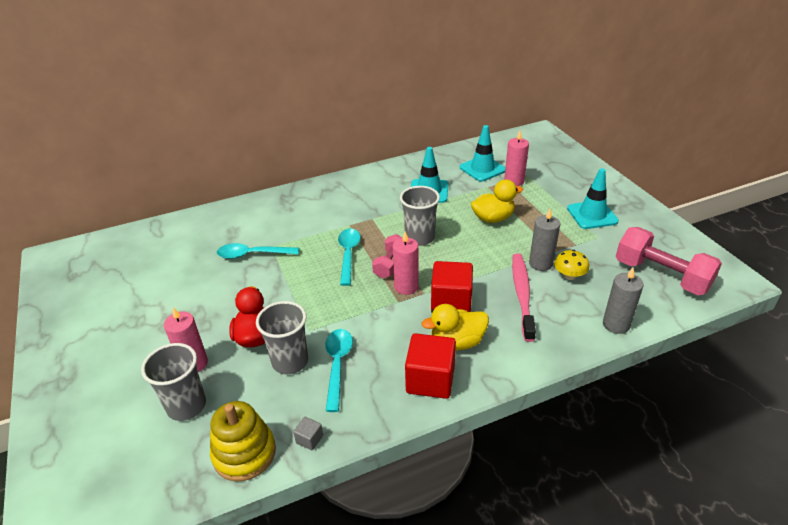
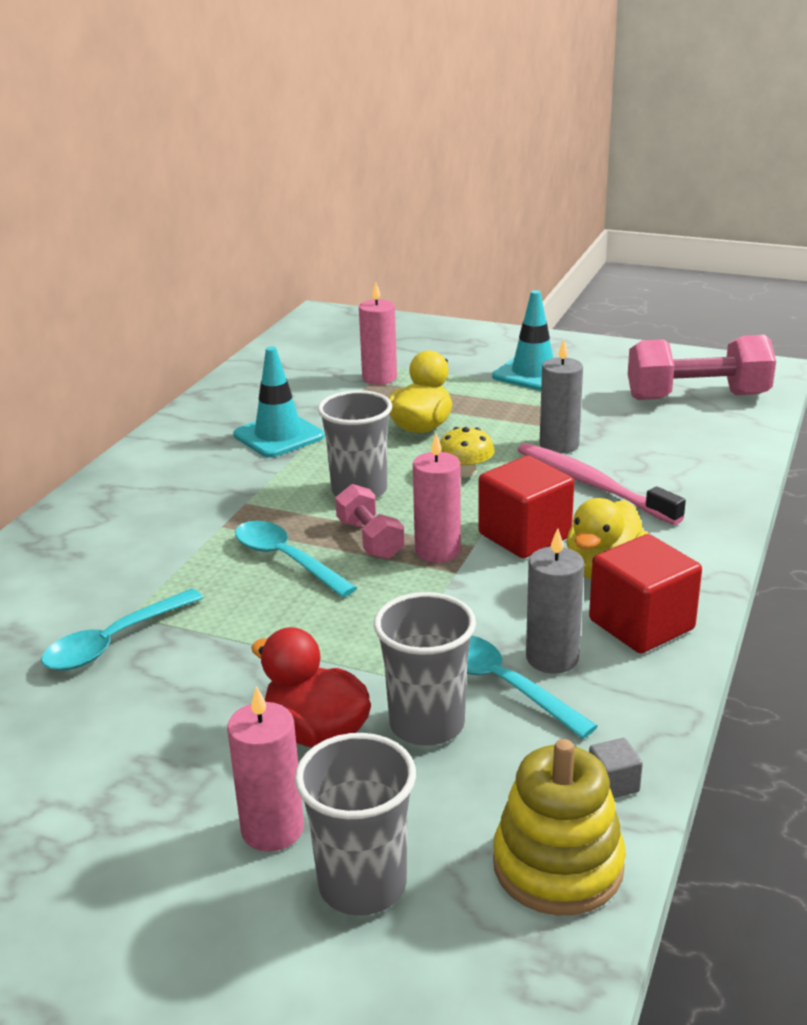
camera: 45 degrees left, 10 degrees down
turquoise traffic cone [460,125,505,182] -> none
yellow mushroom [554,250,589,280] -> yellow mushroom moved to [440,427,495,477]
grey candle [603,267,644,334] -> grey candle moved to [526,528,584,673]

